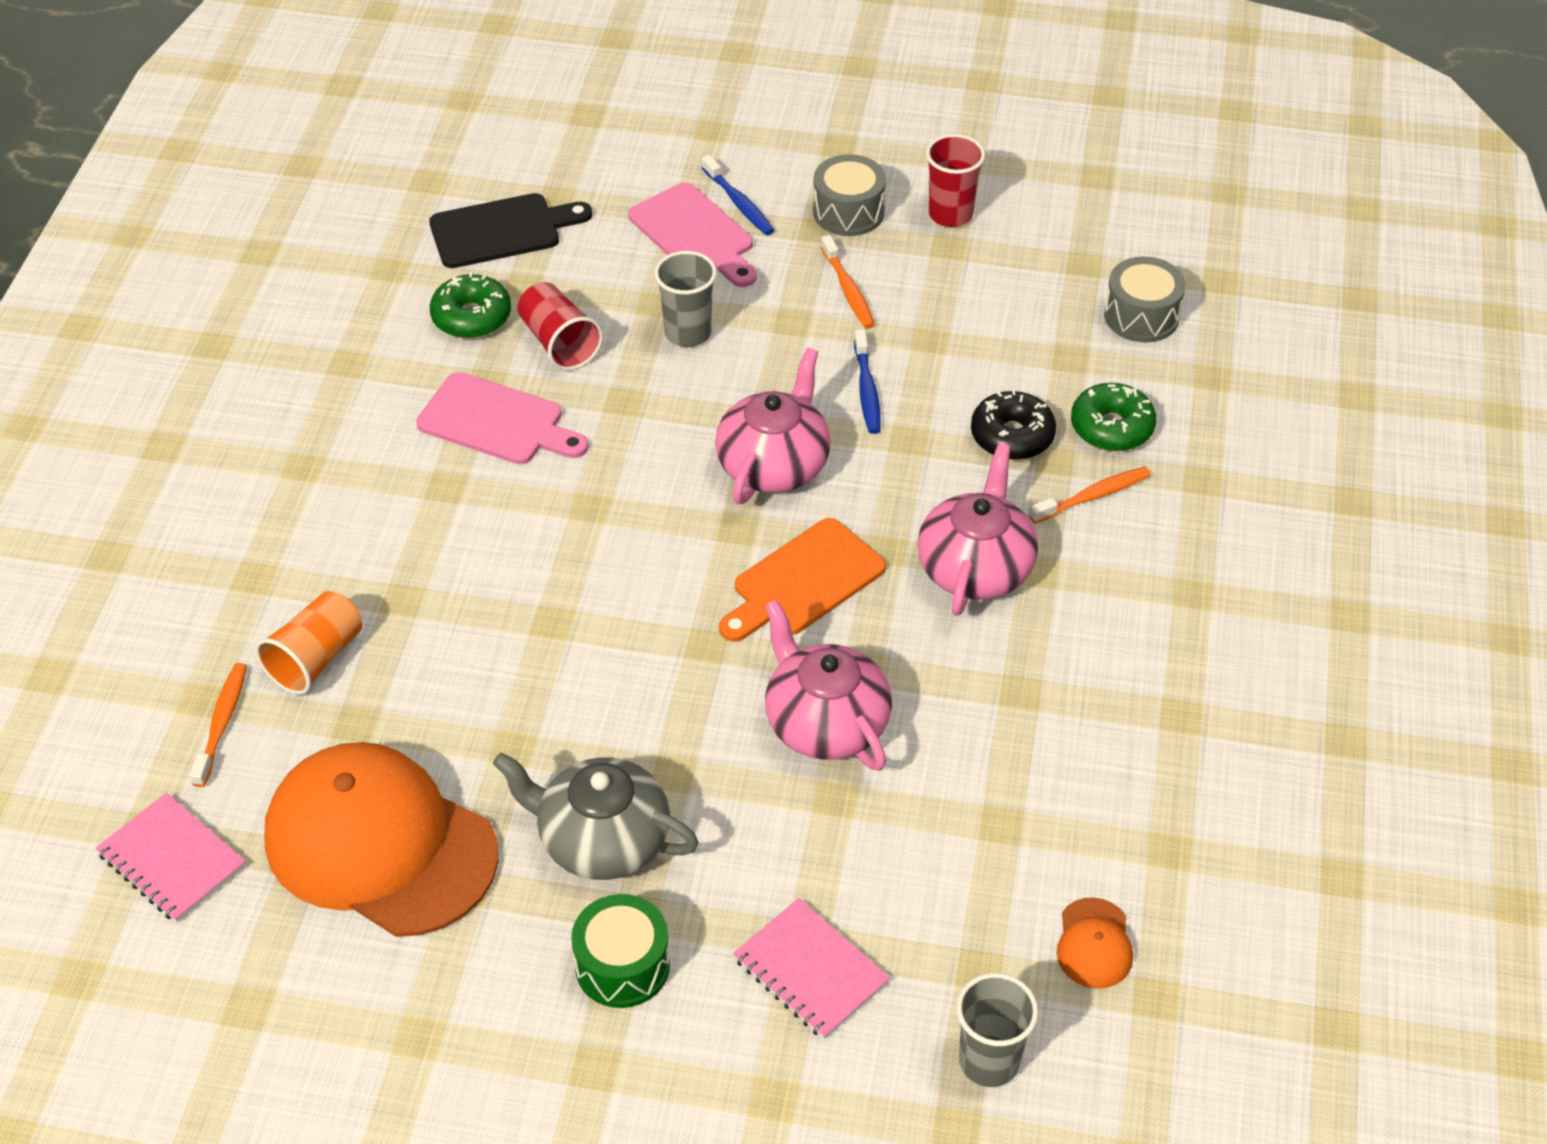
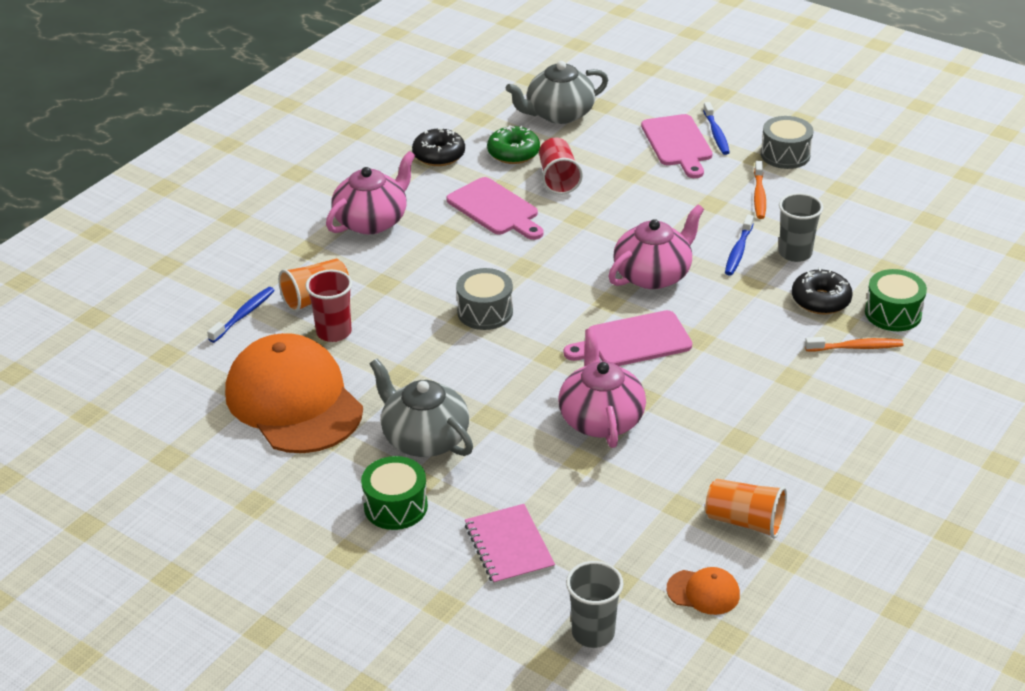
camera: 25 degrees right, 10 degrees down
pink notebook [96,793,246,923] -> none
orange toothbrush [190,663,247,787] -> blue toothbrush [207,287,275,343]
black cutting board [429,193,592,268] -> grey teapot [506,61,608,124]
grey cup [654,251,717,347] -> grey cup moved to [779,193,823,262]
orange cutting board [719,518,886,642] -> pink cutting board [564,310,692,366]
pink teapot [917,444,1038,616] -> pink teapot moved to [326,151,415,234]
red cup [926,134,985,227] -> red cup moved to [306,270,352,342]
orange cap [1057,897,1133,989] -> orange cap turned 105 degrees counterclockwise [667,567,740,615]
green donut [1071,383,1156,451] -> green drum [865,269,927,331]
grey drum [1104,257,1186,343] -> grey drum moved to [456,268,513,330]
none -> black donut [412,128,465,166]
none -> orange cup [705,479,787,539]

